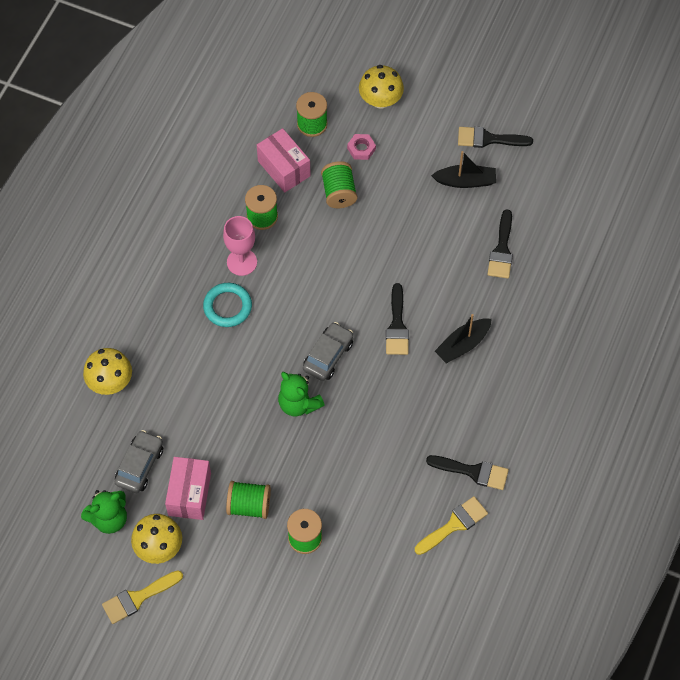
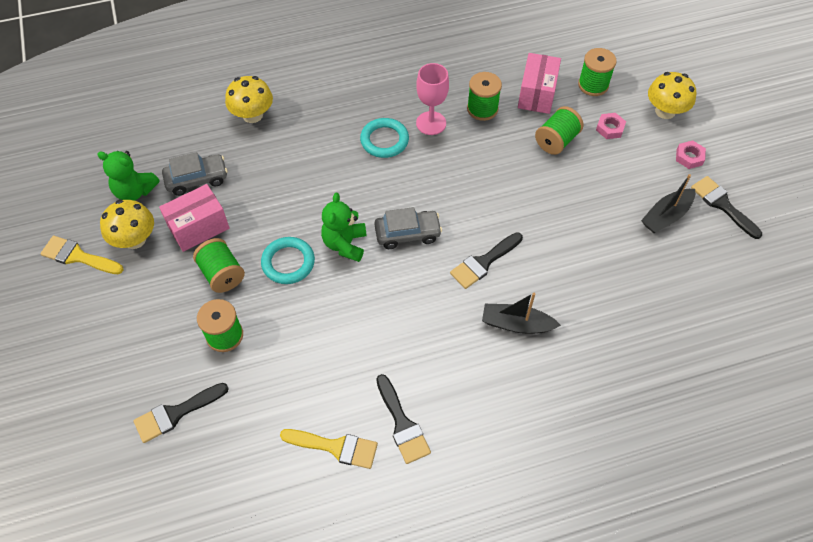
camera: 50 degrees right, 5 degrees down
black boat [431,151,496,188] -> black boat turned 90 degrees clockwise [641,174,695,233]
black brush [488,209,513,279] -> black brush moved to [133,383,229,443]
none -> turquoise ring [261,237,315,284]
none -> pink nut [676,140,706,169]

